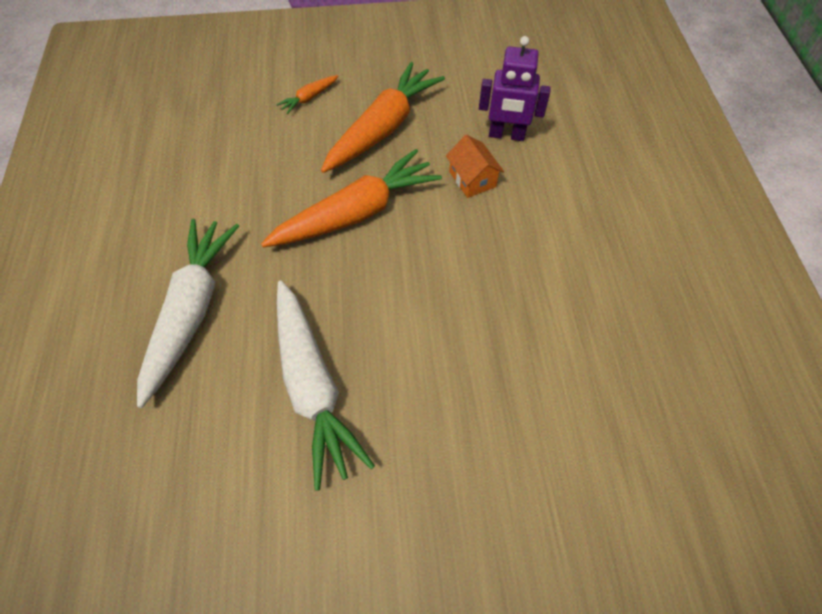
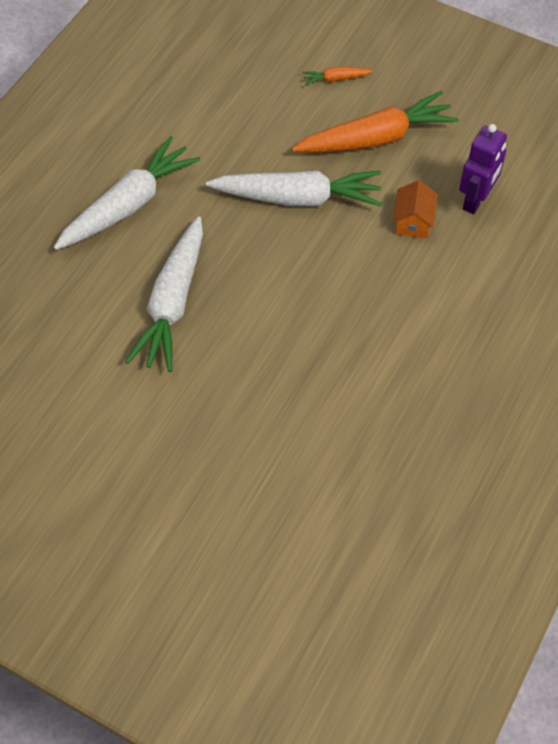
camera: 35 degrees right, 0 degrees up
orange carrot [261,149,442,247] -> white carrot [206,170,382,207]
purple robot [479,36,551,141] -> purple robot turned 105 degrees counterclockwise [459,124,507,214]

